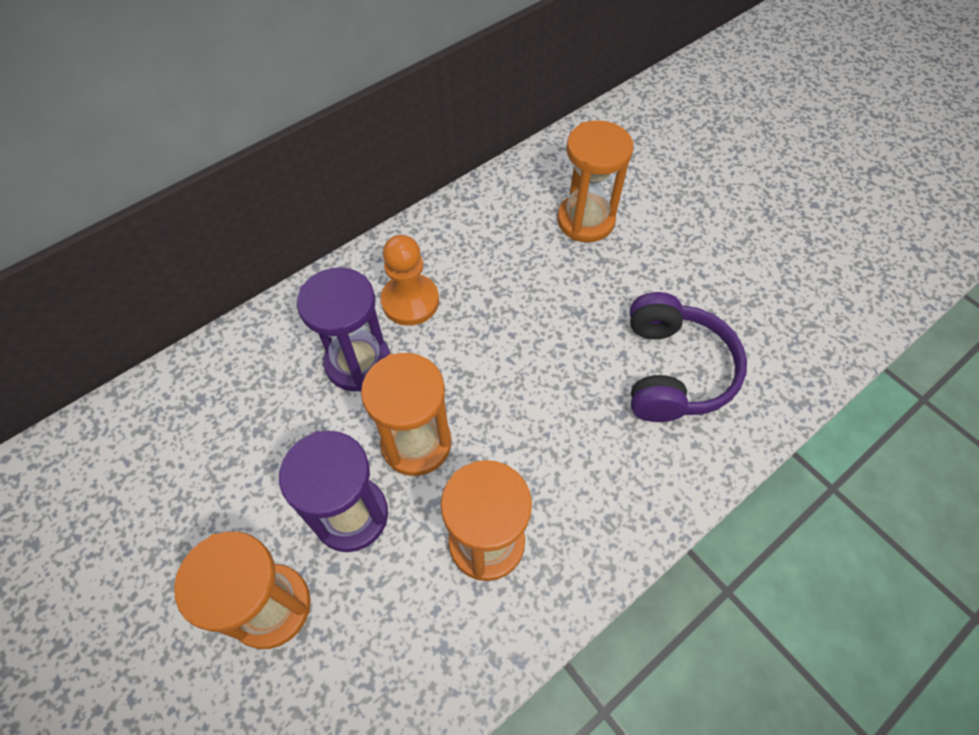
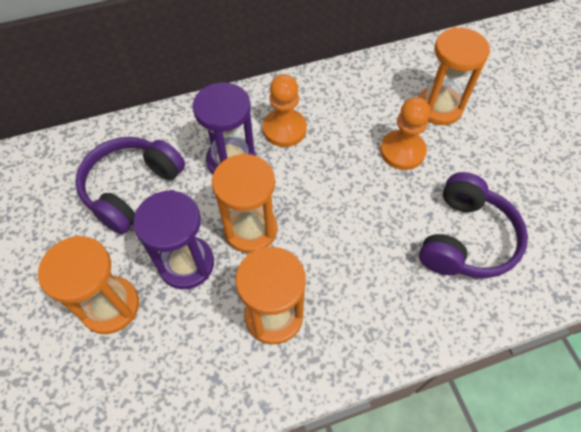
camera: 20 degrees right, 0 degrees up
none -> purple headphones [75,137,185,234]
none -> orange pawn [380,97,431,170]

